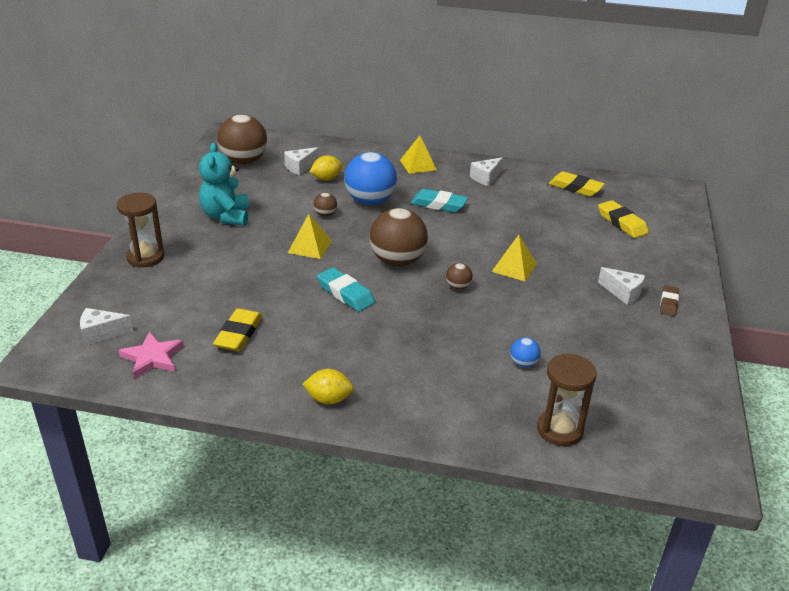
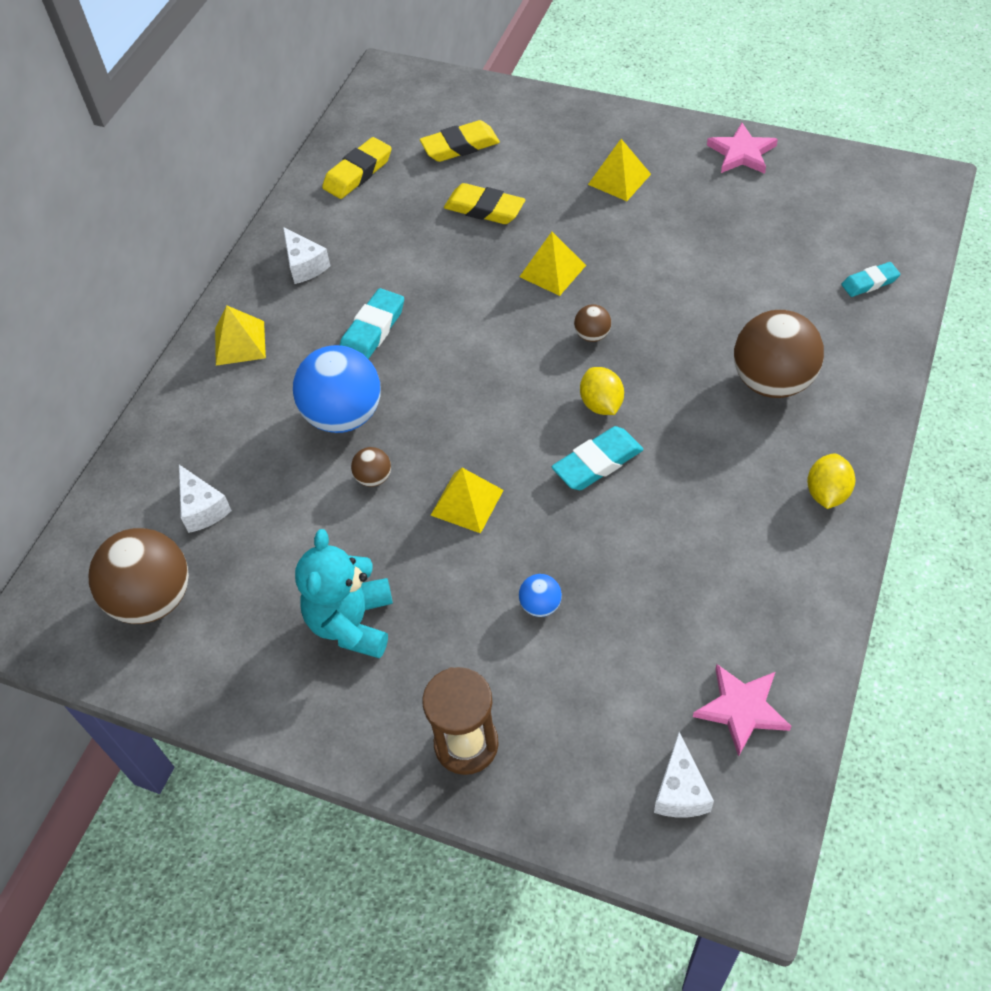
camera: 75 degrees left, 20 degrees up
turquoise teddy bear [199,143,249,226] -> turquoise teddy bear turned 90 degrees clockwise [295,529,393,658]
yellow eraser [213,308,262,351] -> yellow eraser moved to [444,183,525,224]
yellow lemon [310,156,343,181] -> yellow lemon moved to [580,367,624,415]
brown ball [370,208,428,266] -> brown ball moved to [734,310,824,398]
blue ball [510,337,541,367] -> blue ball moved to [519,574,562,617]
brown hourglass [537,353,597,446] -> turquoise eraser [841,262,900,297]
white cheese [598,267,645,305] -> yellow pyramid [588,139,651,201]
brown eraser [660,285,679,316] -> none
none -> pink star [707,123,778,174]

